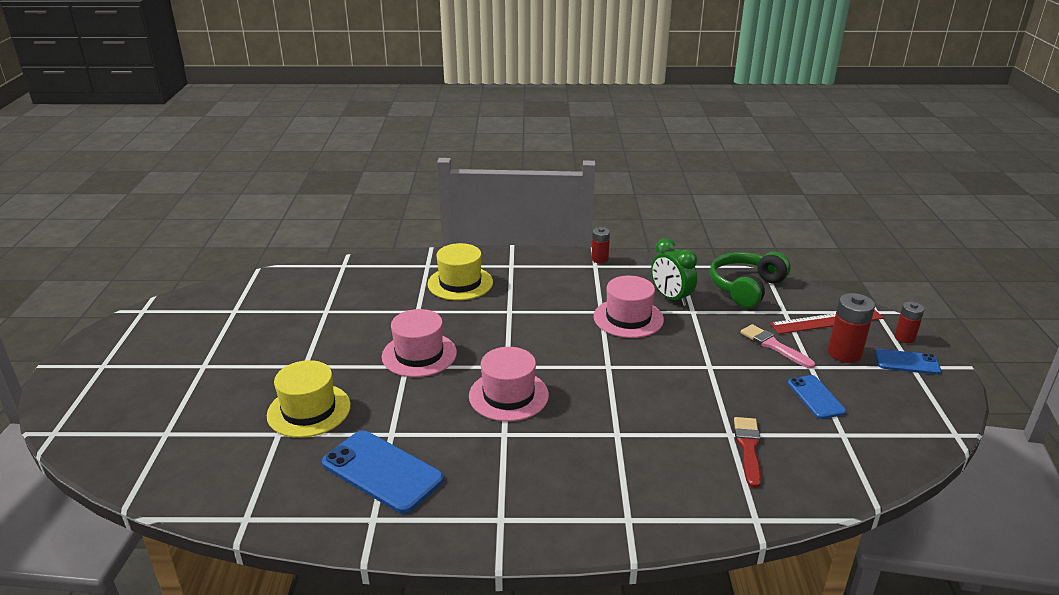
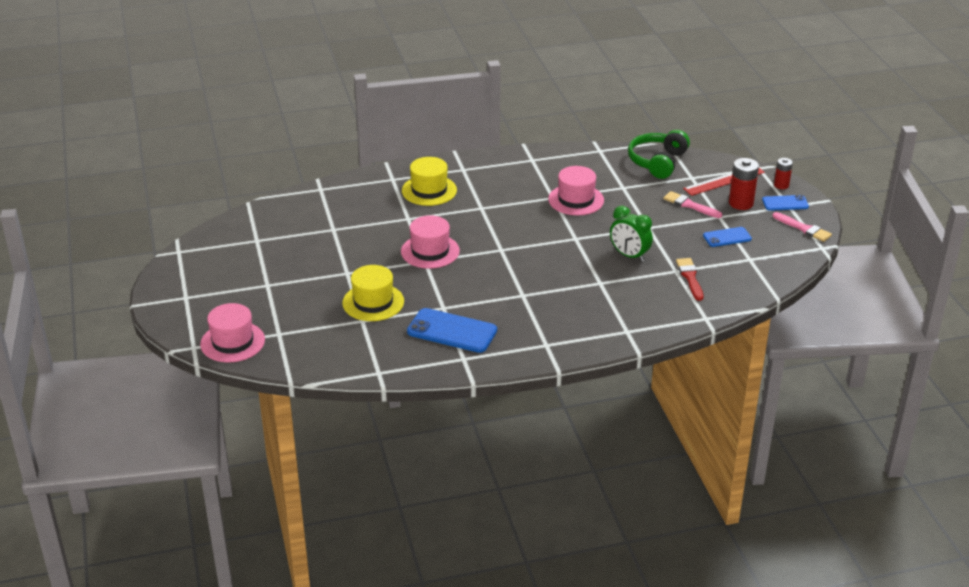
camera: 15 degrees left, 5 degrees up
pink hat [469,347,549,421] -> pink hat moved to [200,303,265,363]
red battery [591,227,610,263] -> none
green clock [651,238,697,306] -> green clock moved to [610,206,653,262]
blue phone [788,375,846,419] -> blue phone turned 75 degrees counterclockwise [703,227,752,247]
none -> pink brush [772,212,832,242]

